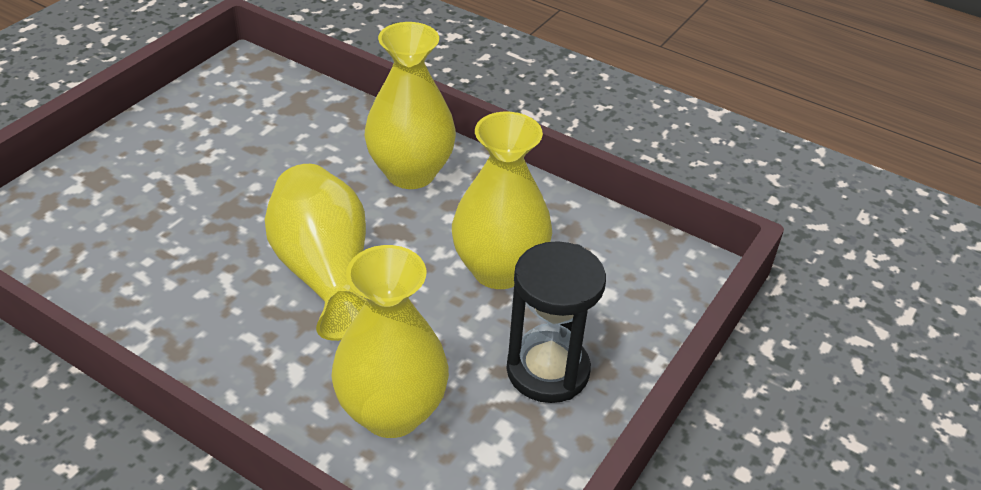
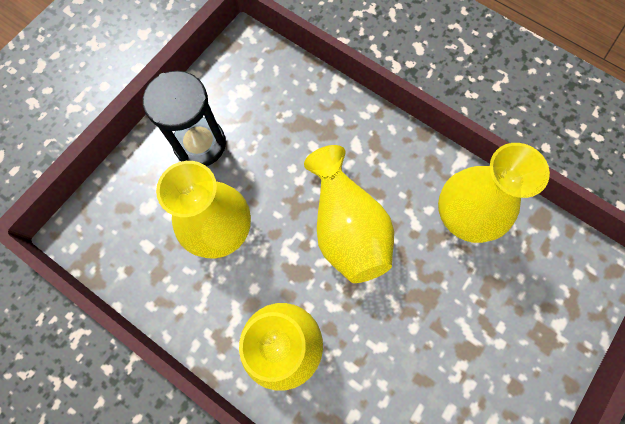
camera: 175 degrees left, 30 degrees up
yellow vase [331,245,449,438] -> yellow vase moved to [438,143,550,243]

